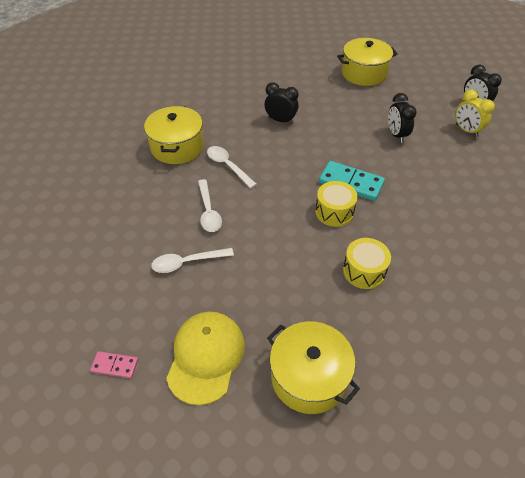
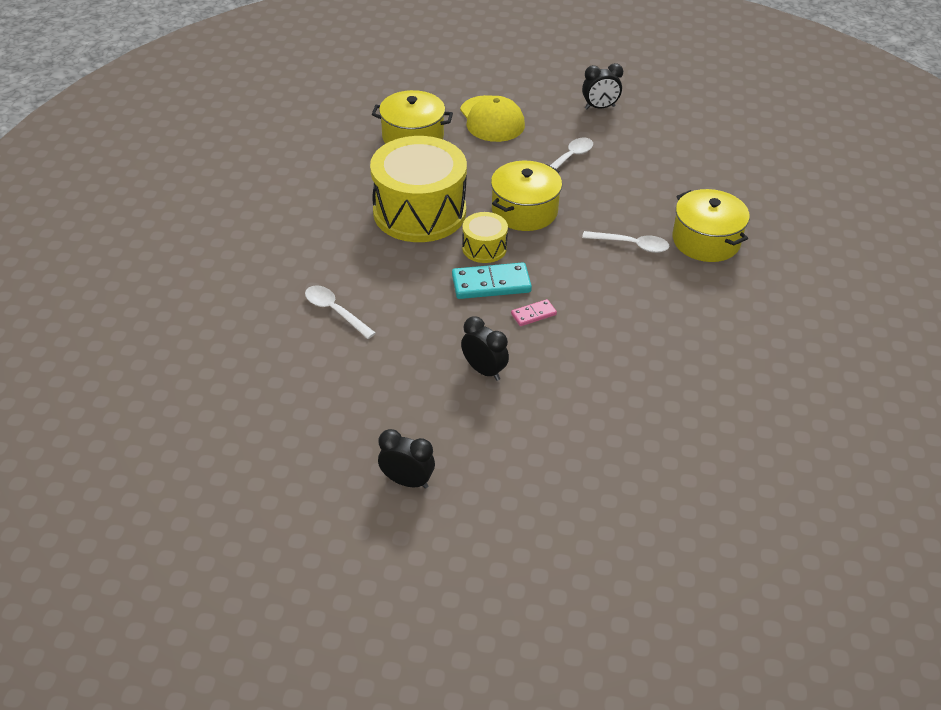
camera: 145 degrees right, 5 degrees down
pink domino [90,351,138,378] -> pink domino moved to [511,299,557,326]
white spoon [198,179,222,232] -> white spoon moved to [305,285,376,339]
black clock [265,82,299,124] -> black clock moved to [582,63,623,109]
yellow pot [337,38,397,86] -> yellow pot moved to [491,161,562,231]
yellow drum [343,238,391,289] -> yellow drum [370,136,467,242], size x2.15
yellow clock [455,89,495,137] -> none

